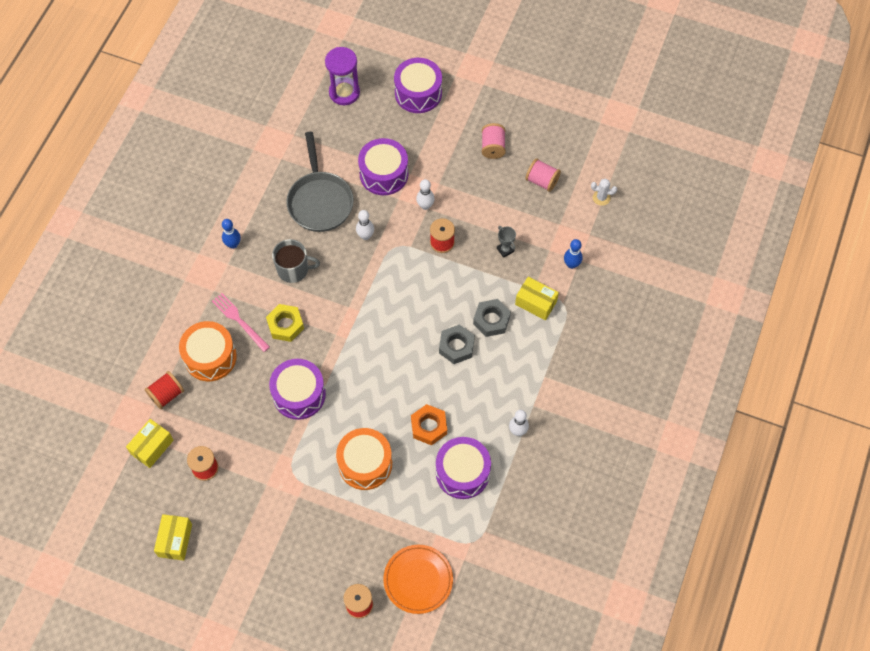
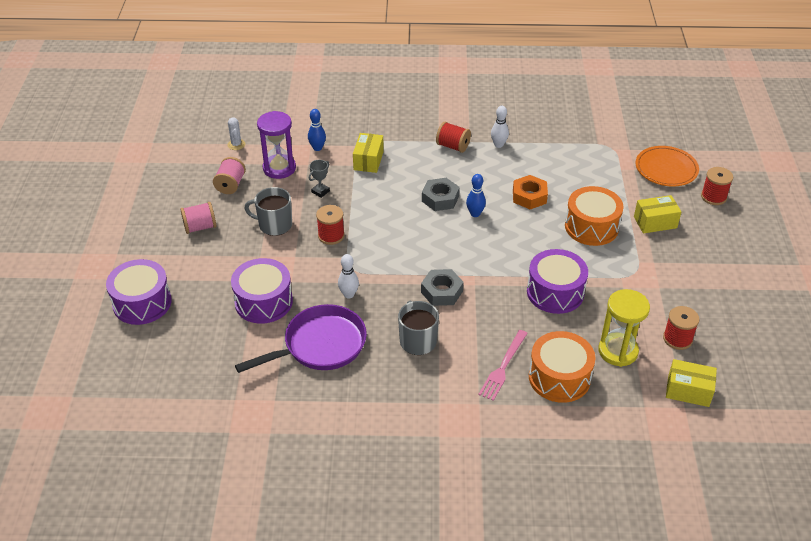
camera: 110 degrees left, 20 degrees down
red spool [145,371,184,409] -> red spool moved to [436,122,471,153]
yellow box [154,514,192,561] -> yellow box moved to [634,195,681,233]
blue bowling pin [222,219,241,249] -> blue bowling pin moved to [466,174,486,217]
yellow nut [266,304,304,342] -> none
grey pan [286,132,354,232] -> purple pan [235,304,367,373]
purple hourglass [325,47,360,105] -> purple hourglass moved to [257,111,296,179]
white bowling pin [416,179,435,210] -> none
purple drum [436,437,491,499] -> none
grey nut [473,299,511,337] -> grey nut moved to [421,269,464,306]
none -> grey mug [244,187,292,236]
none -> yellow hourglass [598,289,650,367]

